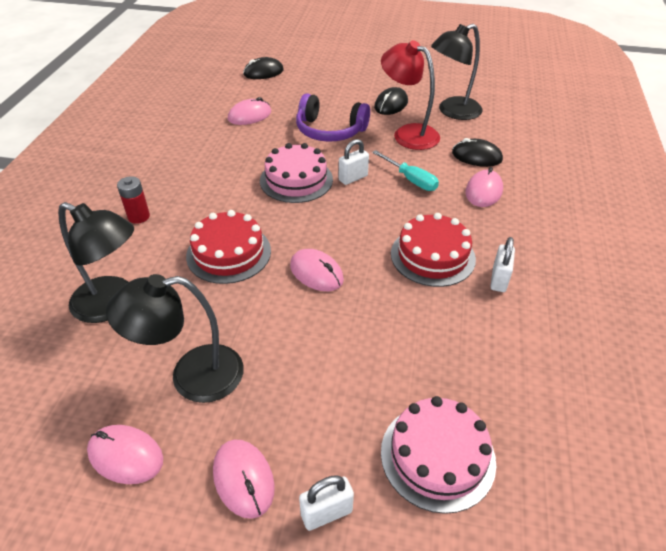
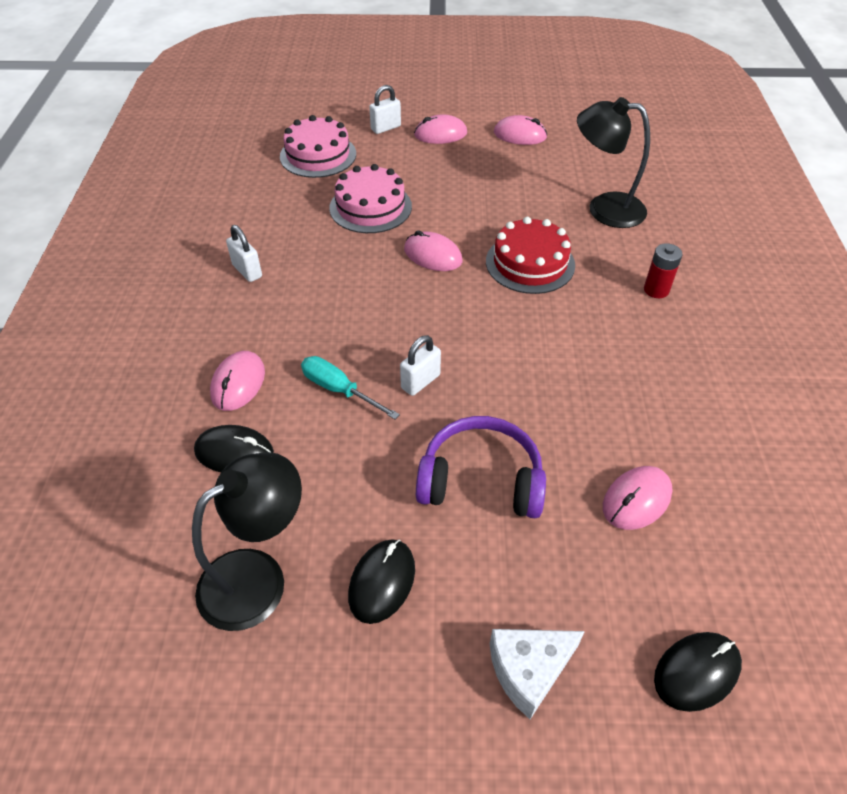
camera: 170 degrees right, 5 degrees up
black lamp [106,274,244,403] -> none
pink mouse [213,439,275,519] -> pink mouse turned 60 degrees counterclockwise [414,114,467,144]
pink cake [260,143,333,203] -> pink cake moved to [329,164,412,233]
red lamp [381,40,440,150] -> none
red cake [391,213,476,287] -> none
white padlock [490,237,515,292] -> white padlock turned 45 degrees counterclockwise [226,225,262,282]
none -> white cheese [490,629,585,719]

